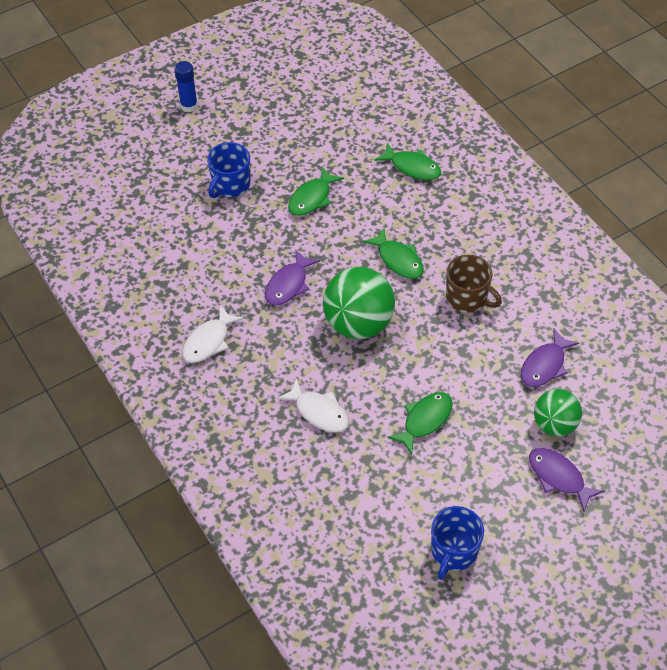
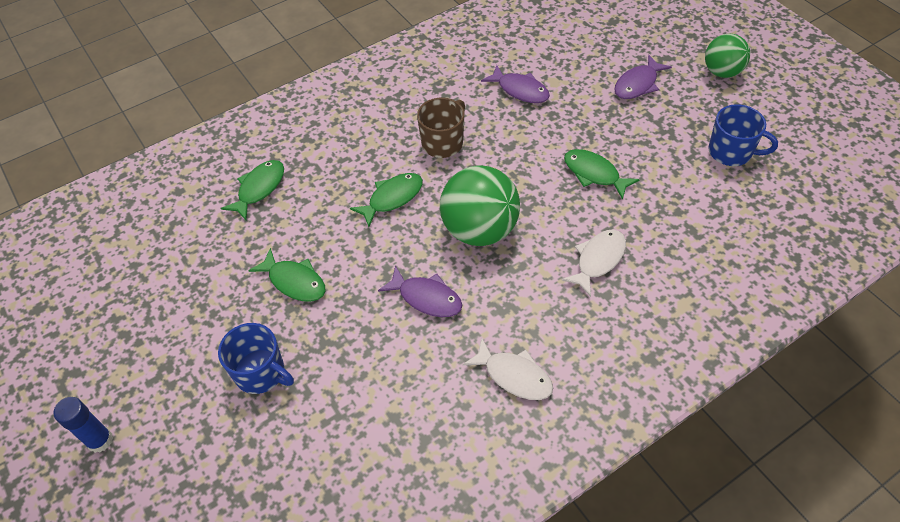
camera: 90 degrees left, 0 degrees up
green ball [534,389,582,436] -> green ball moved to [705,34,750,78]

